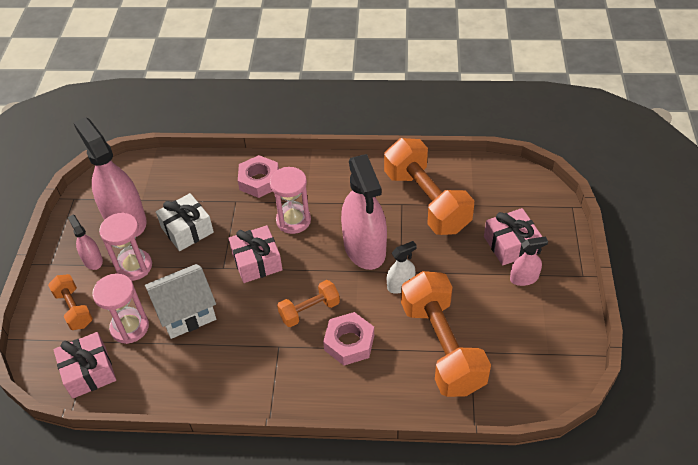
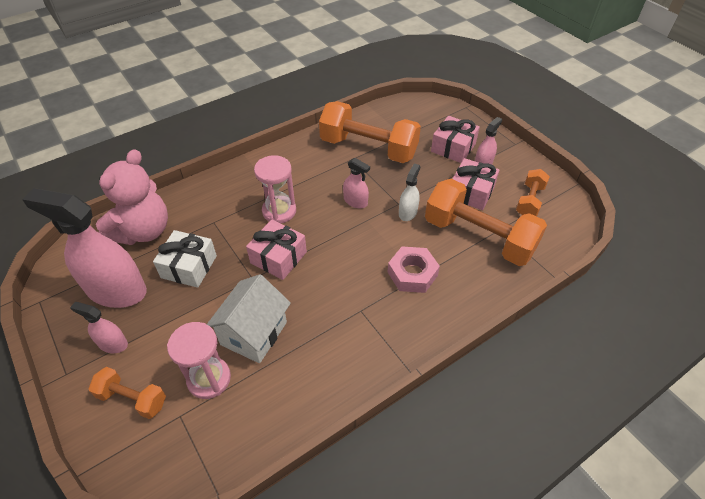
camera: 40 degrees left, 0 degrees up
pink gift [53,332,116,399] -> pink gift moved to [453,158,499,210]
pink hourglass [99,212,152,281] -> none
pink nut [238,155,279,198] -> none
orange dumbbell [277,280,340,327] -> orange dumbbell moved to [516,169,550,216]
pink spray bottle [341,154,387,270] -> pink spray bottle [343,158,370,208], size x0.47
none -> pink teddy bear [96,149,168,245]

